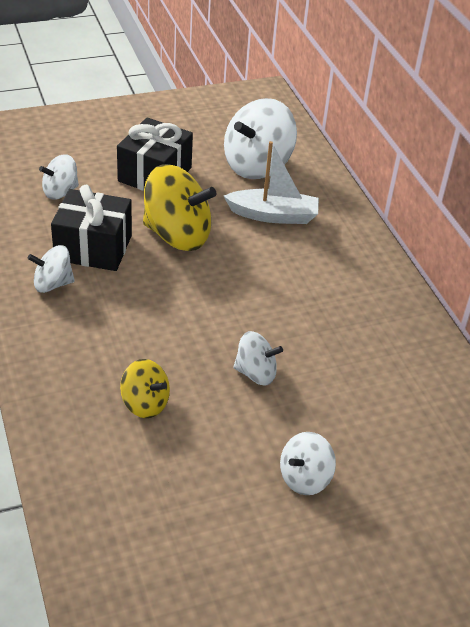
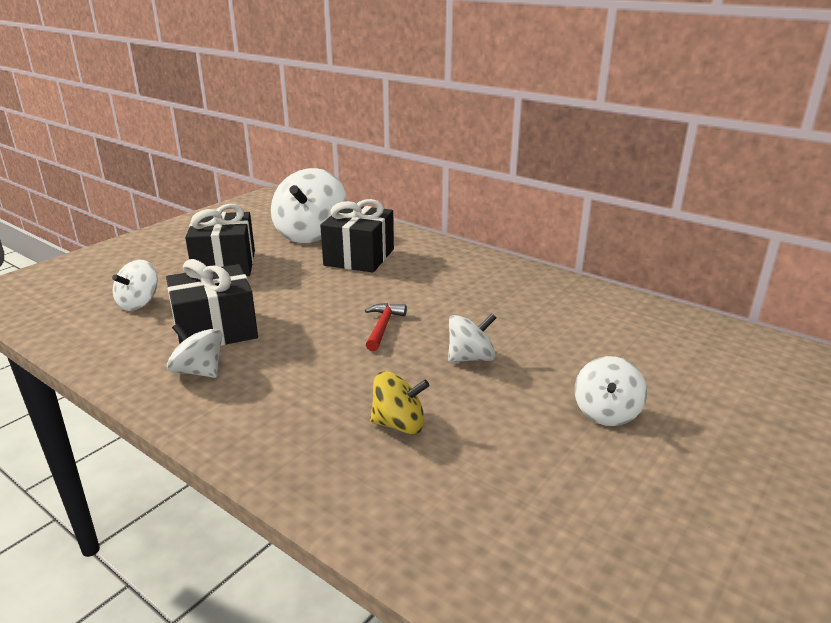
camera: 30 degrees left, 15 degrees down
white spinning top [28,245,75,293] -> white spinning top turned 75 degrees clockwise [167,324,222,378]
yellow spinning top [143,164,217,251] -> none
white boat [224,141,319,224] -> black gift [320,199,394,273]
none -> red hammer [365,303,407,351]

